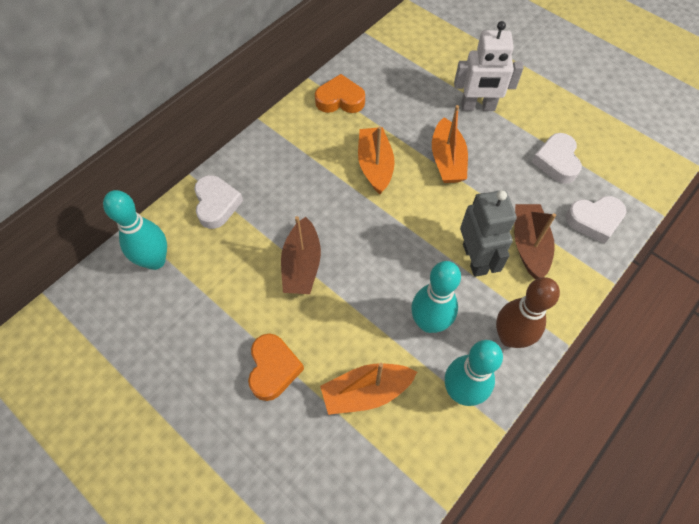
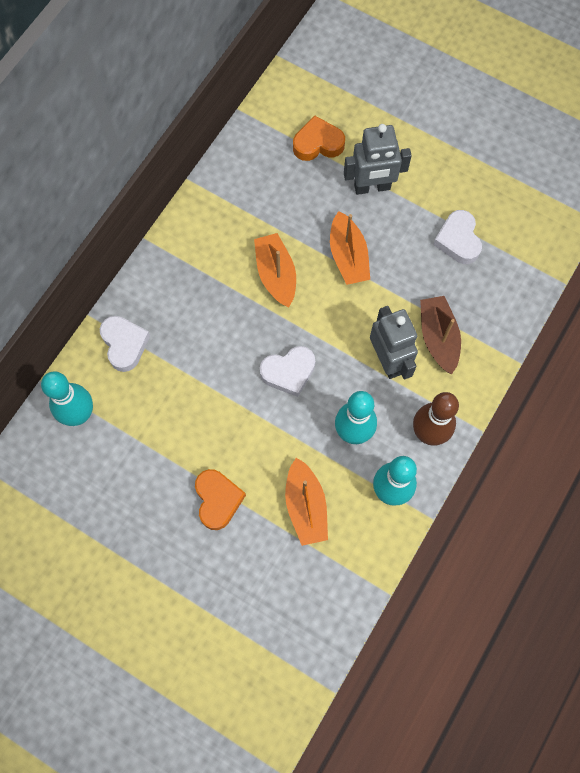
camera: 10 degrees left, 10 degrees up
brown boat [281,216,321,294] -> none
orange heart [315,74,365,113] -> orange heart moved to [293,115,345,161]
orange boat [320,363,417,415] -> orange boat turned 75 degrees counterclockwise [285,458,328,546]
white robot [454,21,524,111] -> grey robot [344,124,412,195]
white heart [566,196,627,244] -> white heart moved to [260,346,315,397]

